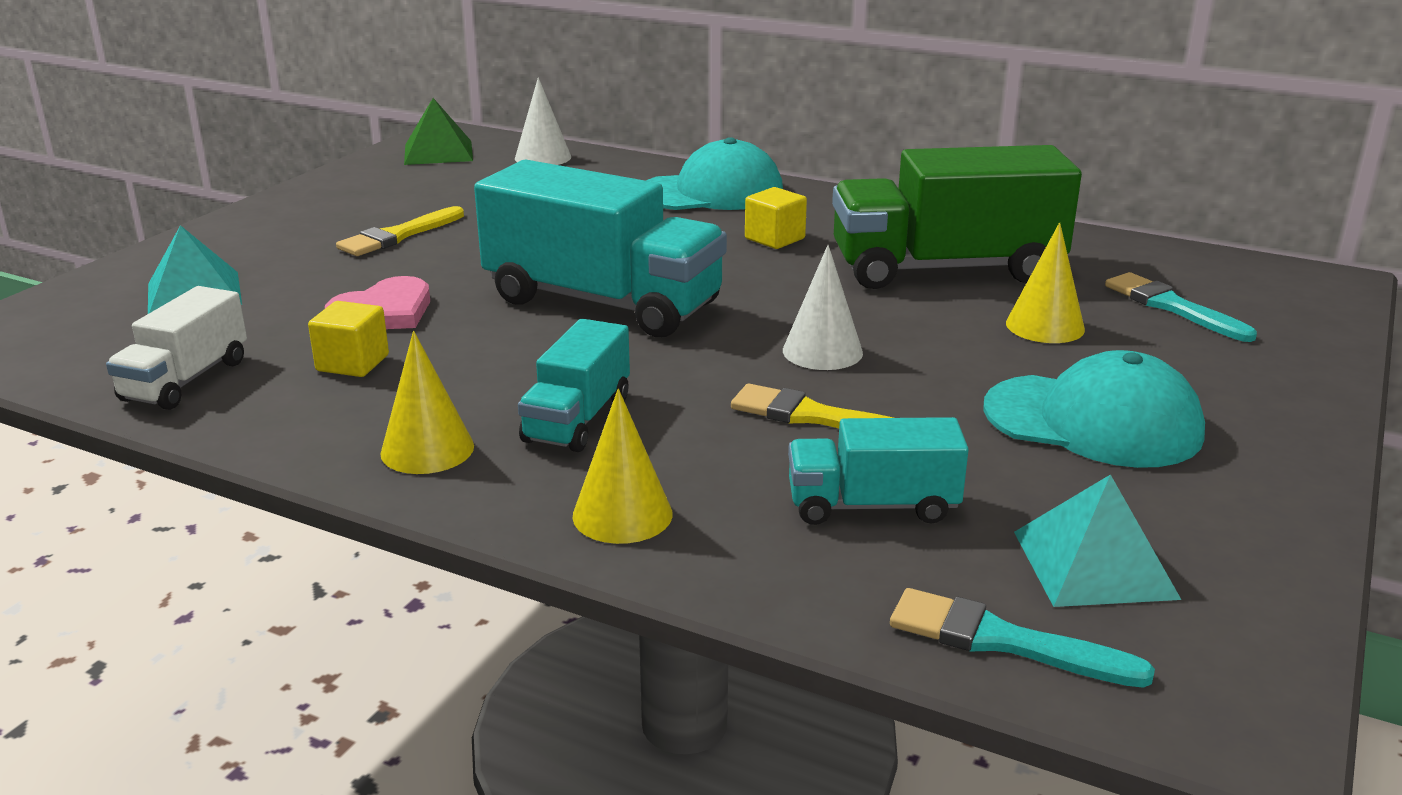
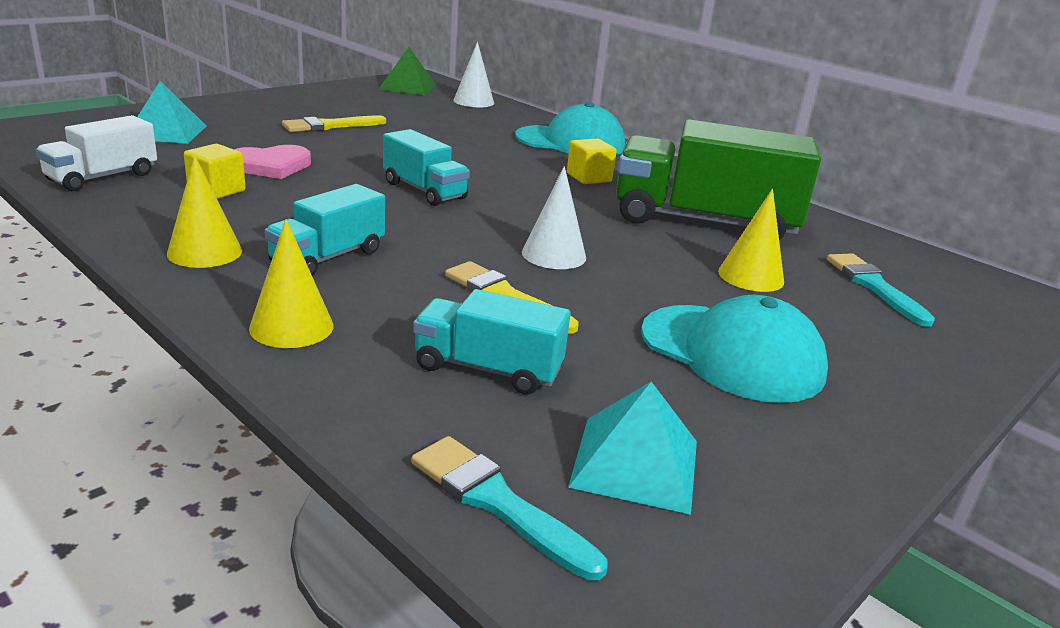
camera: 15 degrees right, 0 degrees up
turquoise truck [474,160,727,337] -> turquoise truck [383,129,470,206], size x0.53

